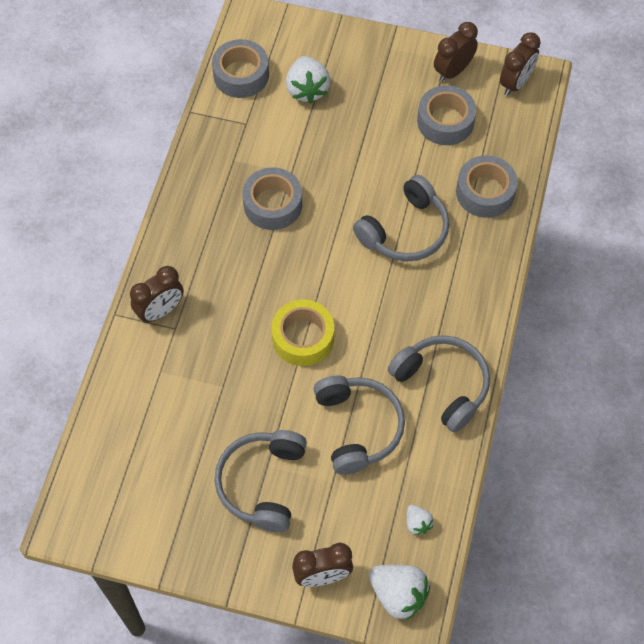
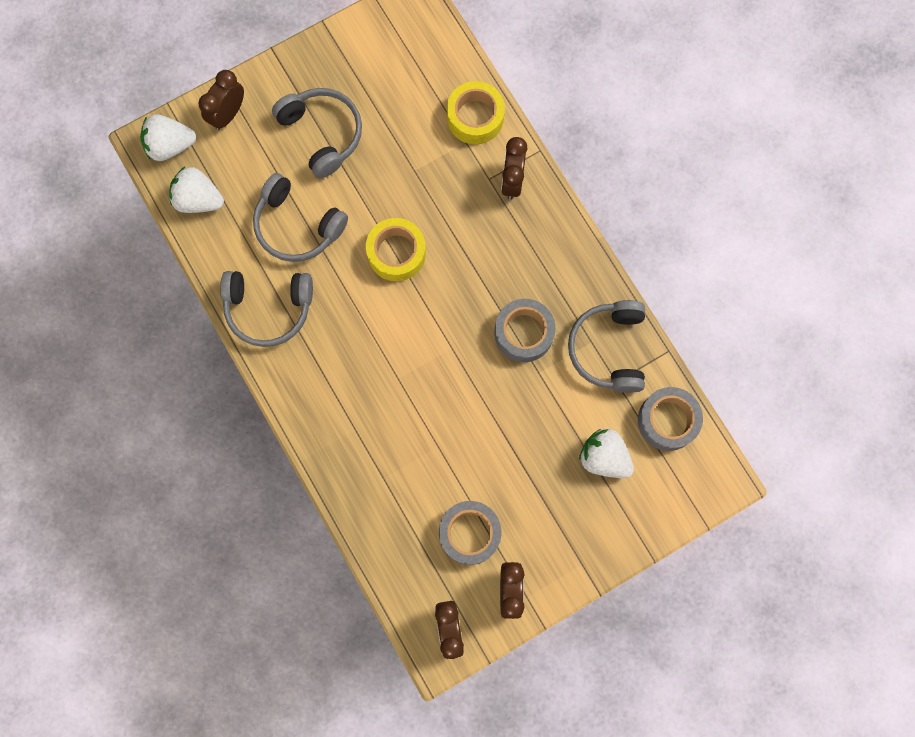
camera: 135 degrees right, 15 degrees up
grey headphones [353,175,449,262] -> grey headphones moved to [568,300,645,393]
white strawberry [407,505,434,535] -> white strawberry [169,167,224,213], size x1.90
grey tape [456,155,518,218] -> none
none -> yellow tape [447,81,505,144]

